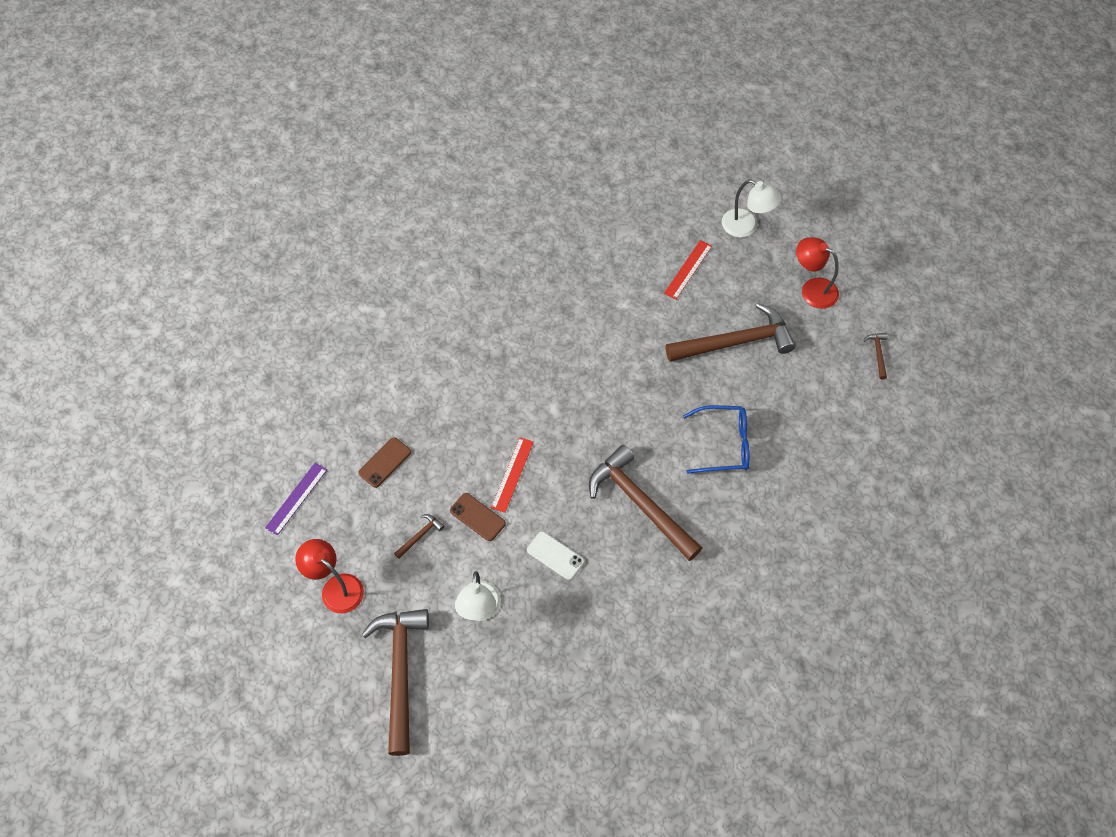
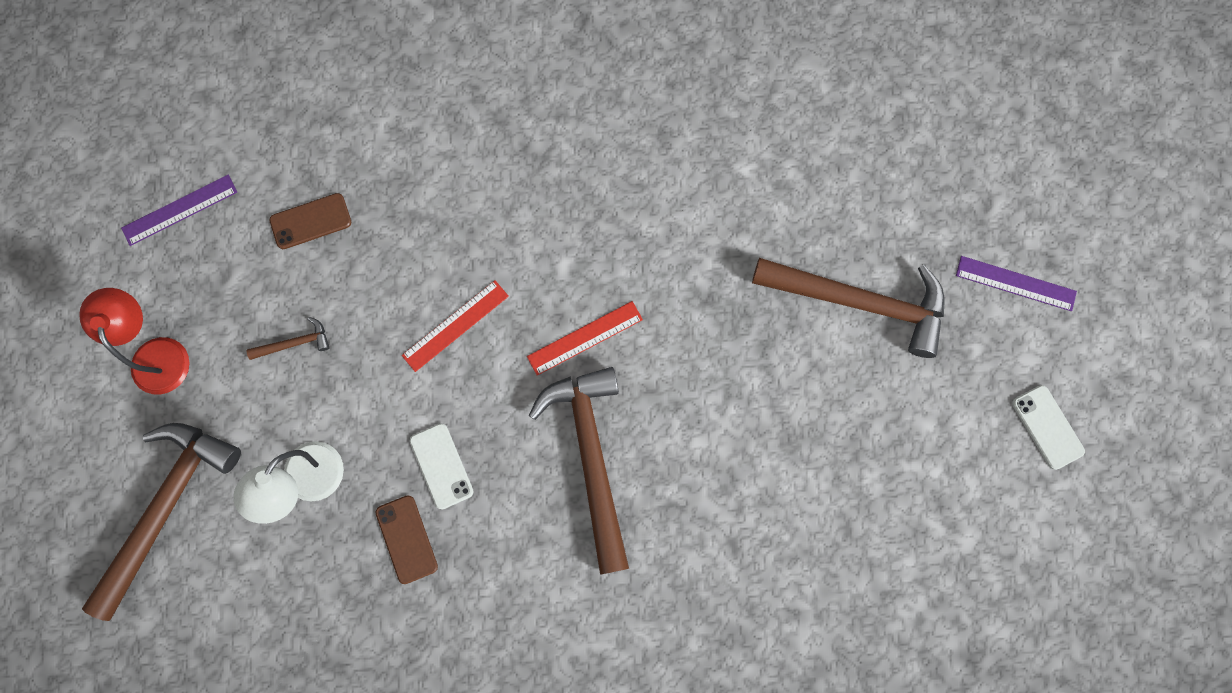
camera: 30 degrees right, 15 degrees up
brown phone [450,493,506,541] -> brown phone moved to [375,495,438,584]
red ruler [664,240,712,300] -> red ruler moved to [527,301,643,376]
blue glasses [683,405,750,474] -> none
white lamp [722,180,782,237] -> none
red lamp [796,237,839,309] -> purple ruler [956,256,1077,311]
brown hammer [863,333,888,379] -> white phone [1012,385,1085,470]

